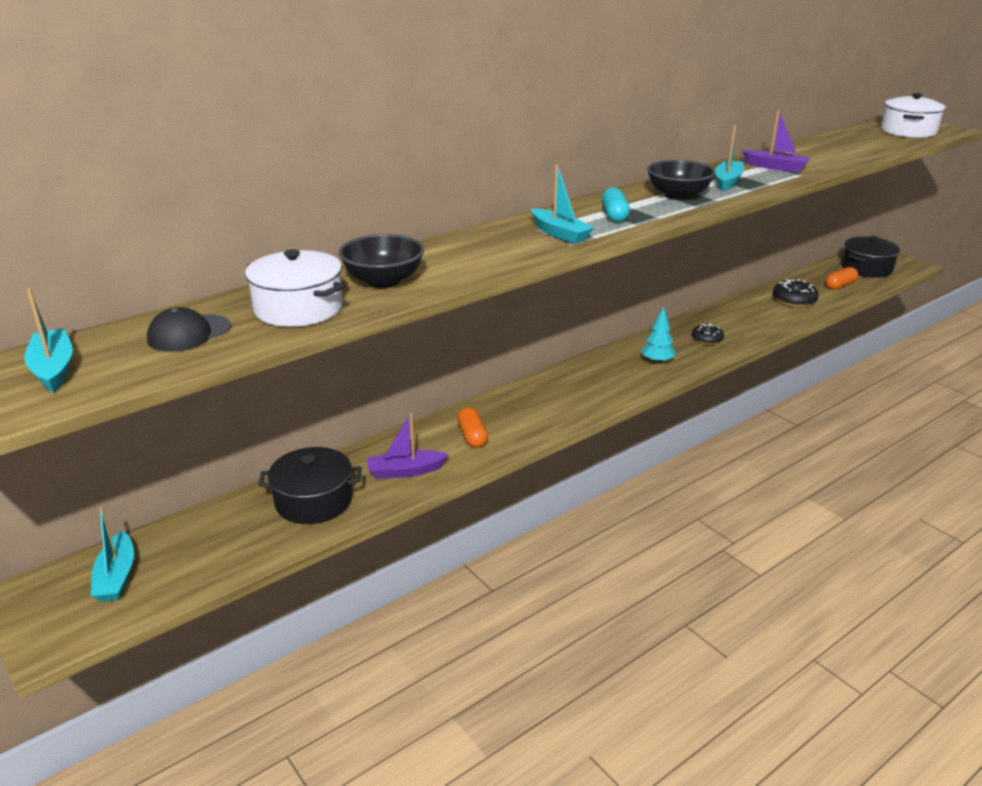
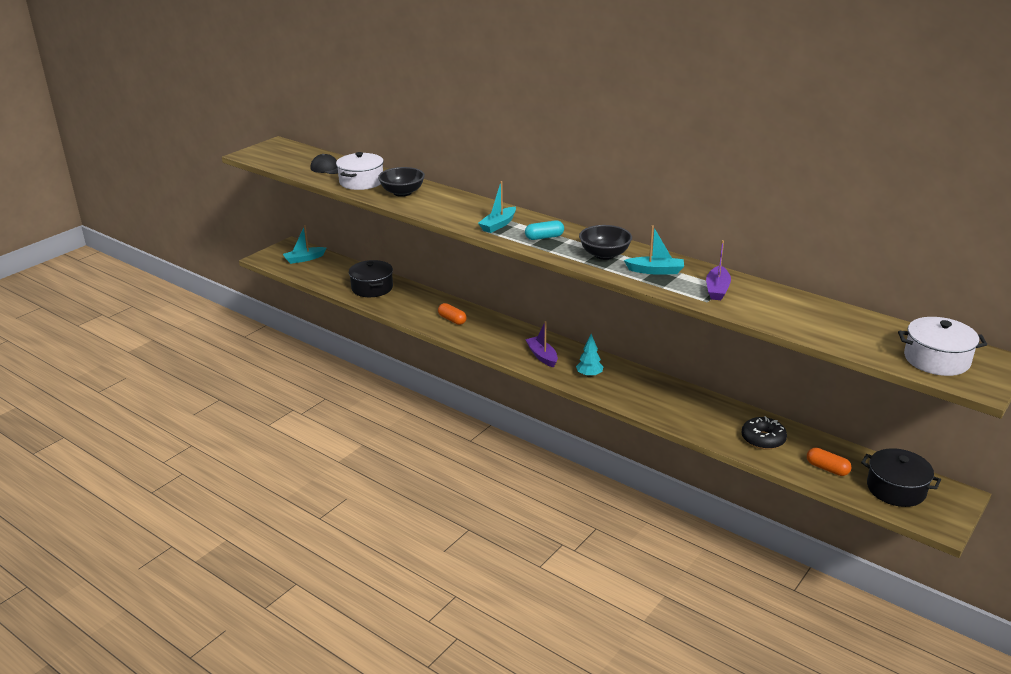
camera: 75 degrees right, 0 degrees up
turquoise boat [24,289,73,393] -> none
purple boat [367,413,449,479] -> purple boat moved to [525,321,558,368]
orange capsule [457,407,488,447] -> orange capsule turned 75 degrees clockwise [438,303,467,325]
black donut [692,324,724,345] -> none

